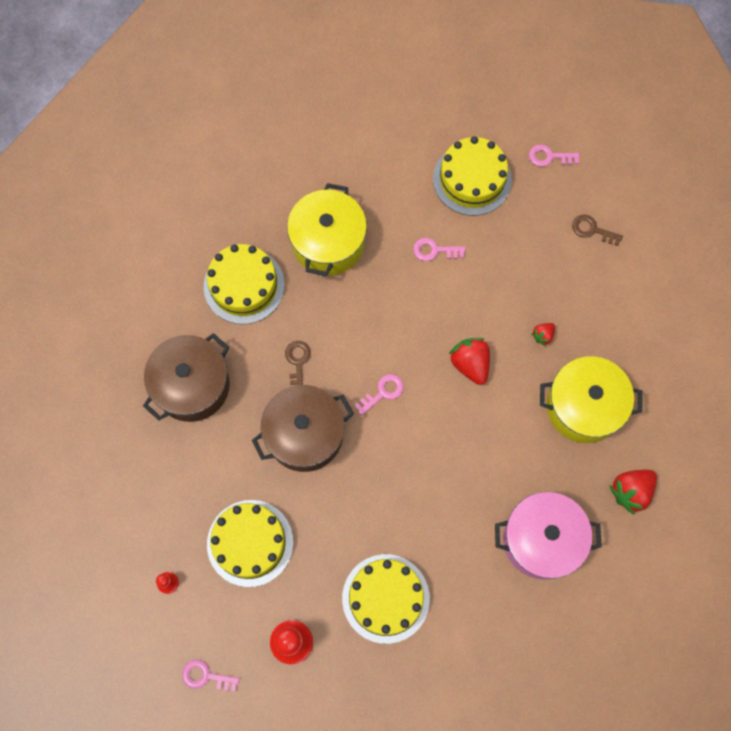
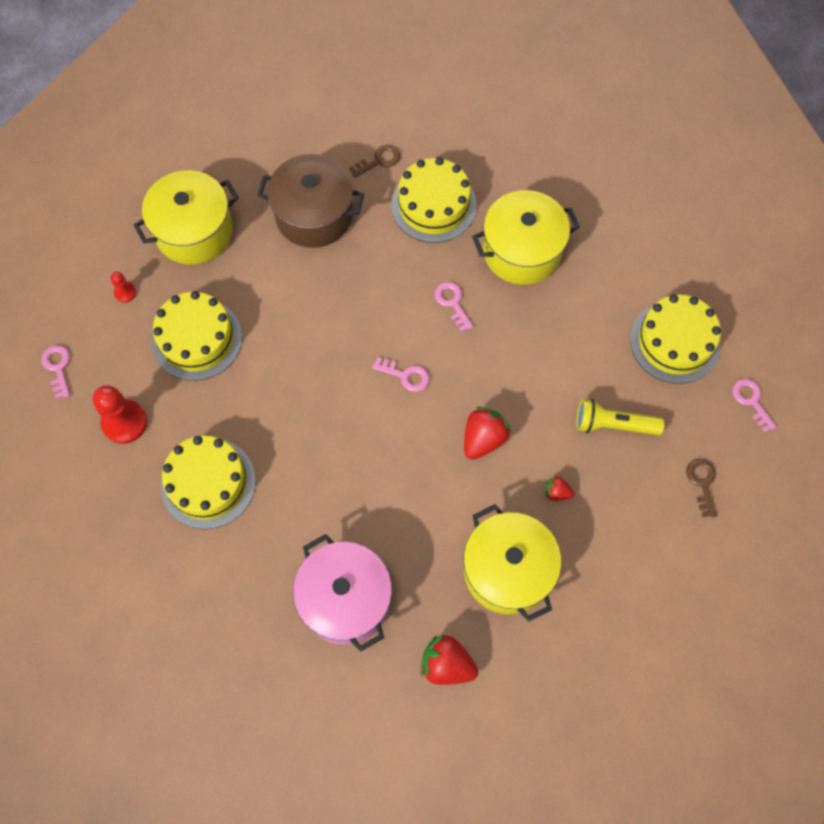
camera: 60 degrees right, 5 degrees down
brown pot [252,385,354,472] -> none
brown key [285,341,311,385] -> brown key moved to [349,145,401,178]
pink key [413,238,465,261] -> pink key moved to [434,282,473,332]
none -> yellow pot [134,170,239,264]
none -> yellow flashlight [576,399,665,435]

